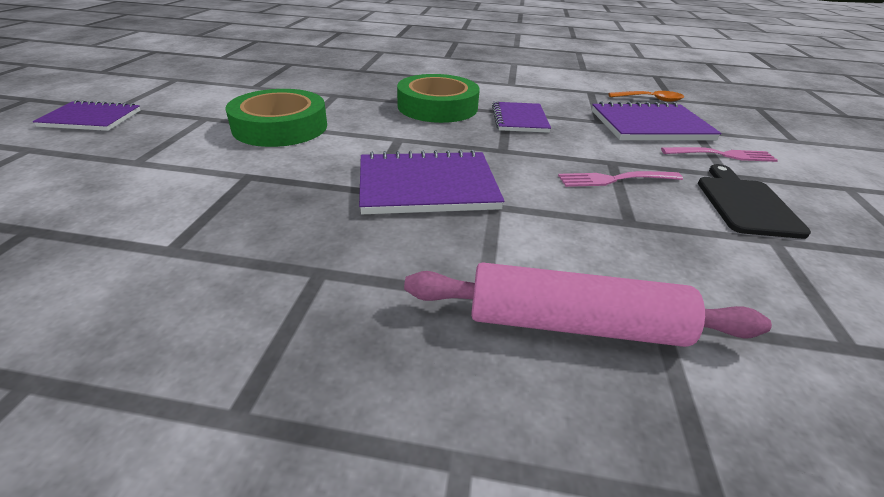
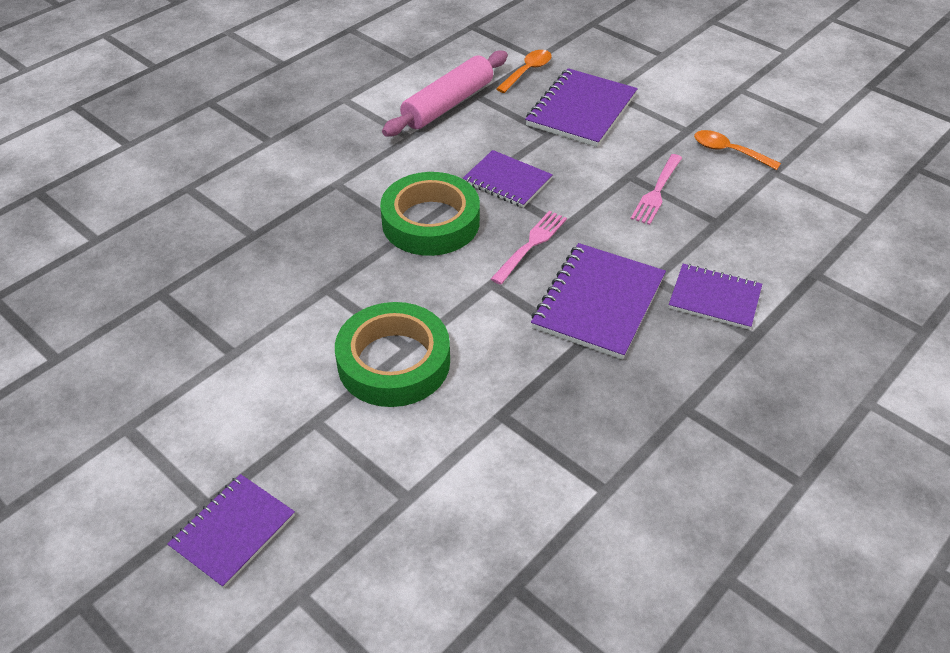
camera: 55 degrees left, 10 degrees up
pink rolling pin [404,262,772,347] -> pink rolling pin moved to [382,50,508,137]
pink fork [661,147,778,162] -> pink fork moved to [491,211,567,285]
black cutting board [698,164,811,239] -> orange spoon [694,130,781,170]
none -> purple notebook [669,264,762,330]

